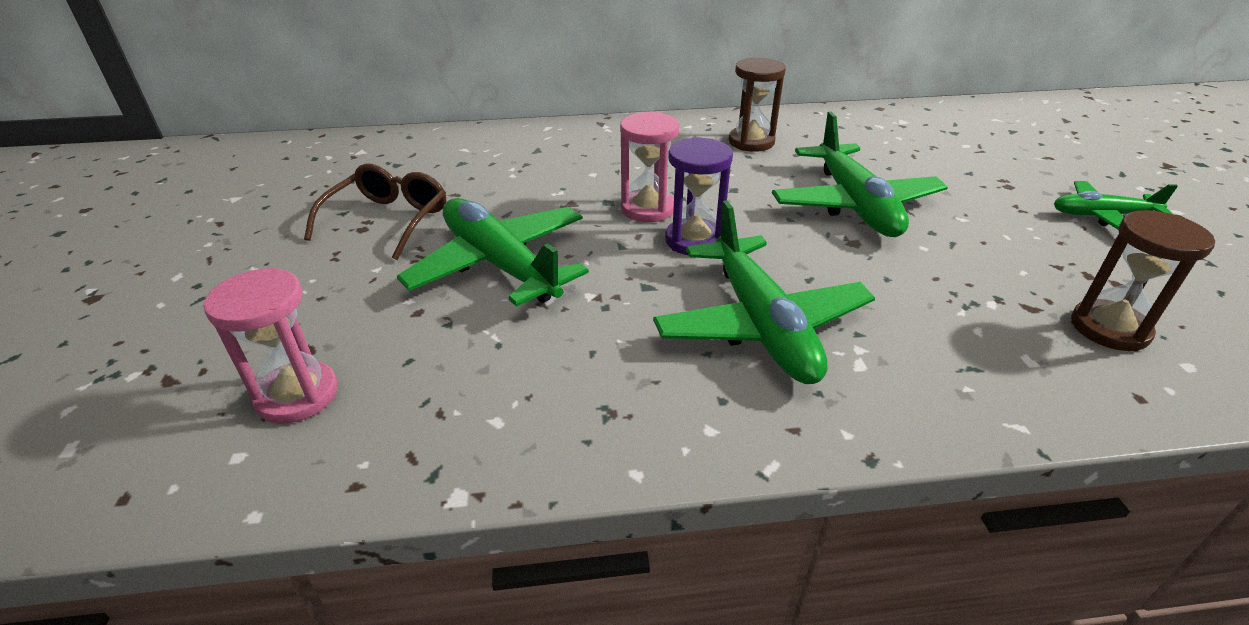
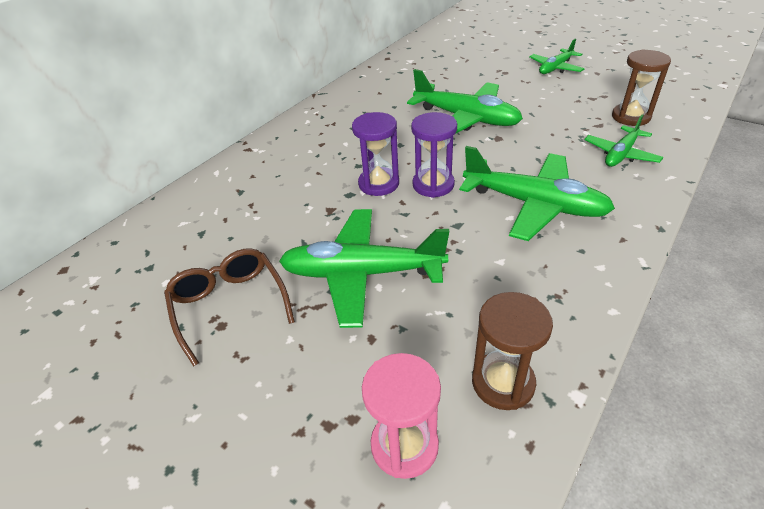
camera: 45 degrees left, 5 degrees up
pink hourglass [620,112,679,222] -> purple hourglass [352,112,399,196]
brown hourglass [729,58,786,152] -> brown hourglass moved to [472,292,553,410]
none -> green plane [584,115,663,167]

